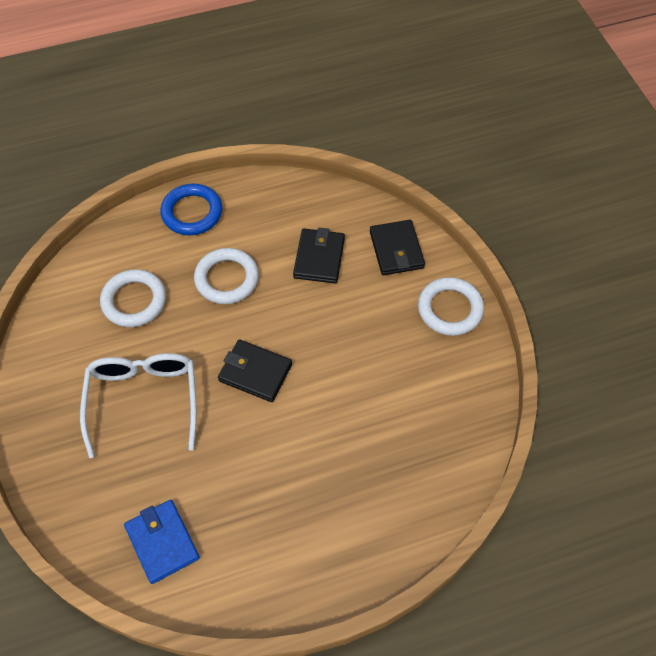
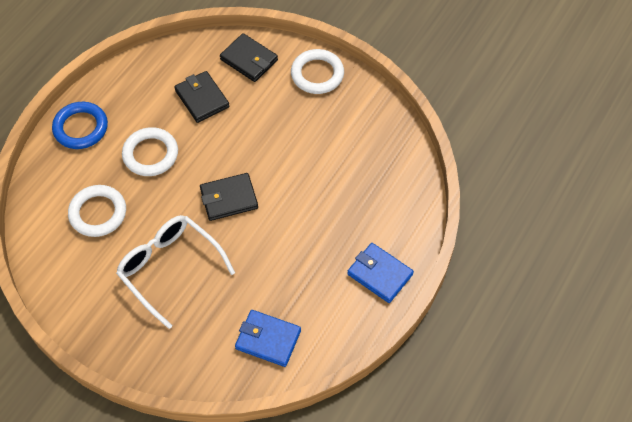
camera: 40 degrees left, 0 degrees up
none -> blue wallet [347,243,414,303]

